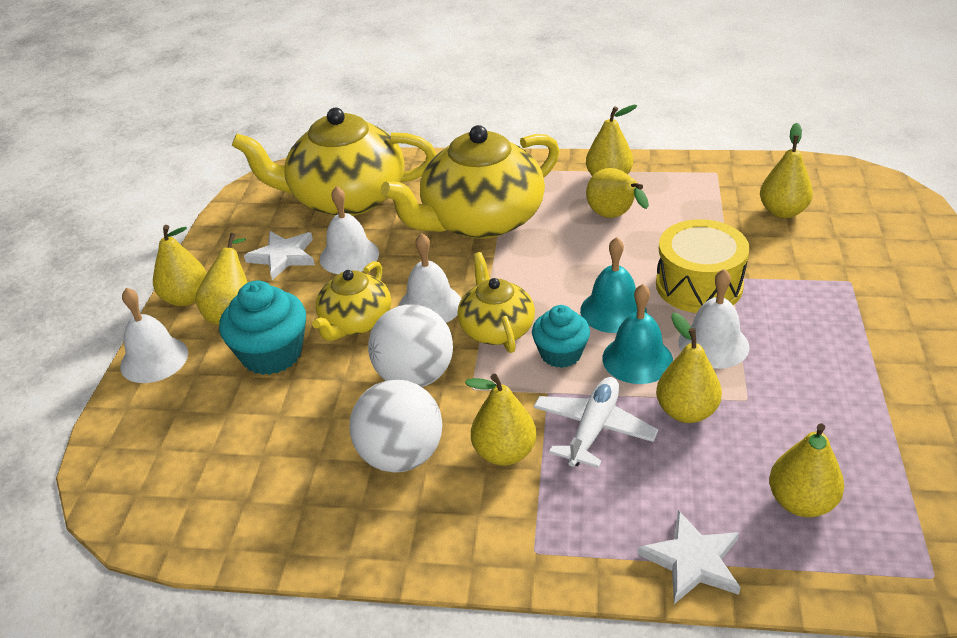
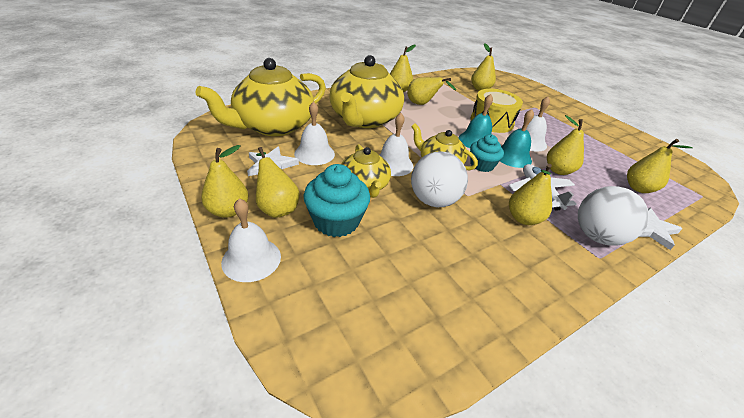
camera: 45 degrees left, 0 degrees up
white ball [349,379,442,473] -> white ball moved to [578,186,649,246]

